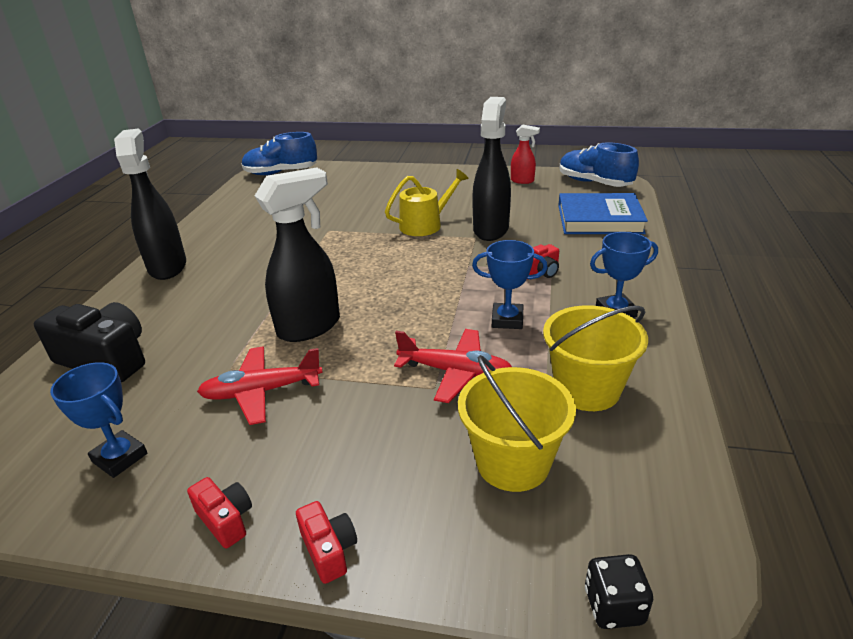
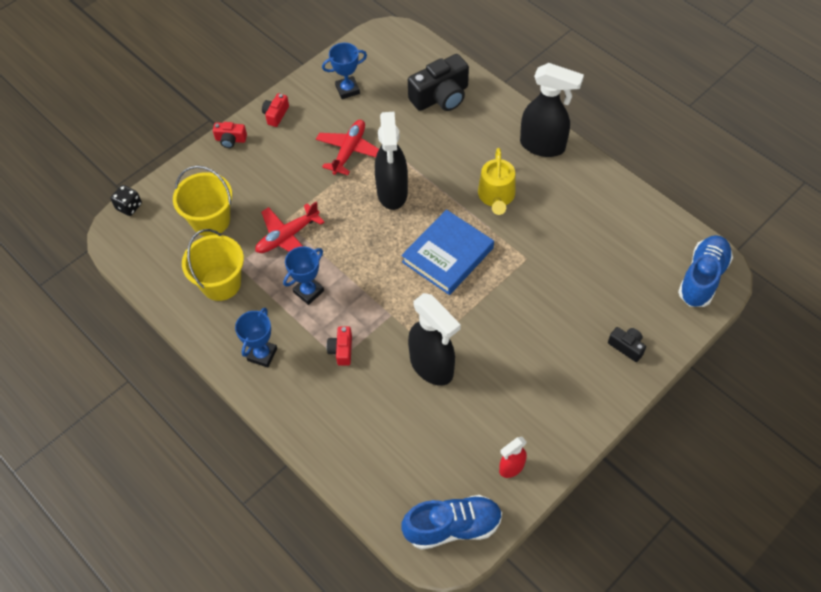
camera: 125 degrees right, 25 degrees up
red camera [187,477,252,548] -> red camera turned 120 degrees clockwise [262,93,289,127]
yellow watering can [385,169,469,236] -> yellow watering can moved to [478,148,515,215]
blue book [558,193,648,234] -> blue book moved to [401,210,494,295]
none -> black camera [608,327,646,362]

